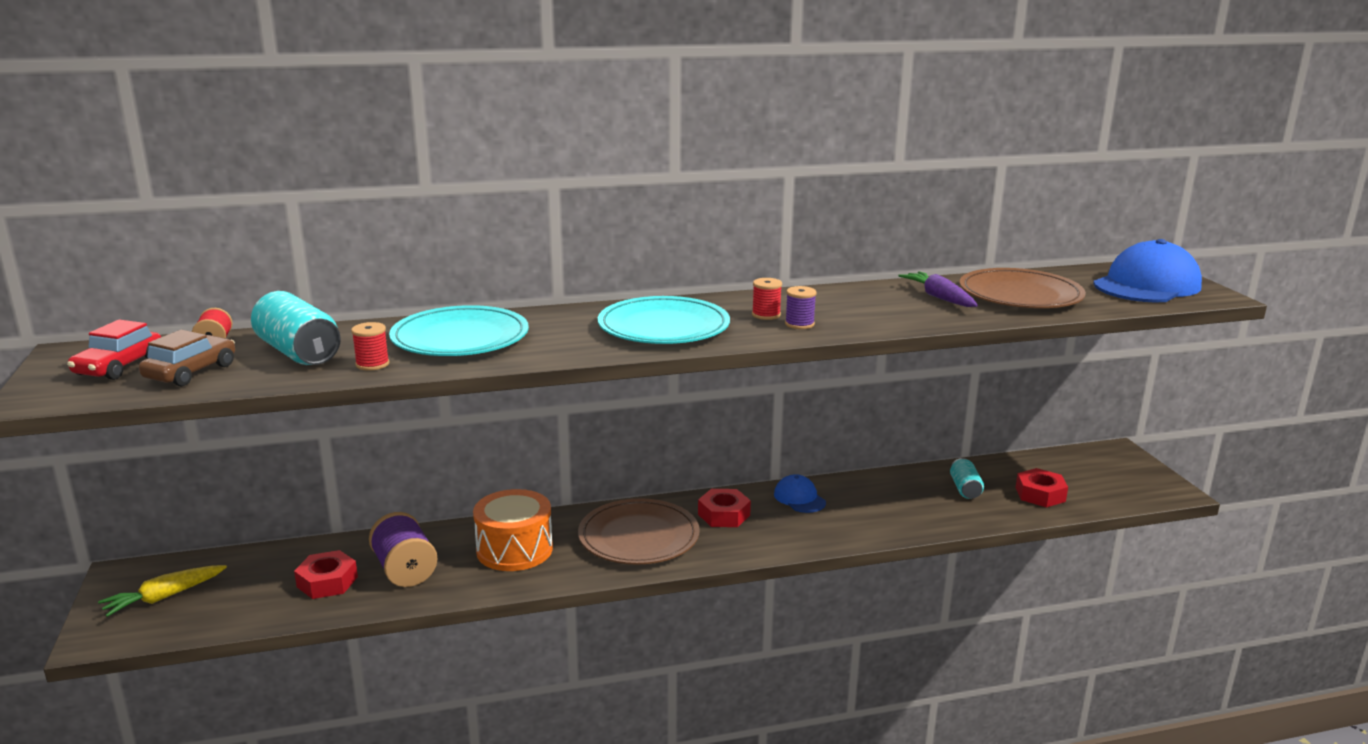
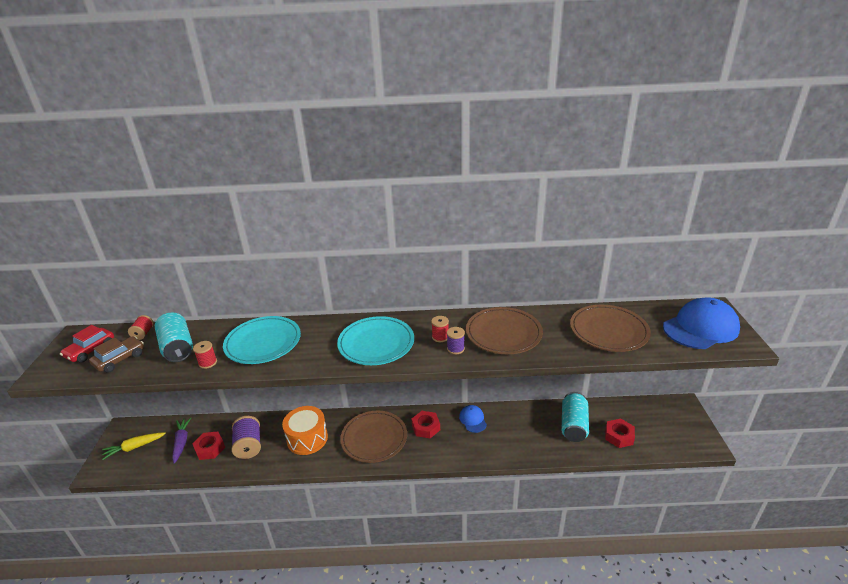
camera: 15 degrees right, 10 degrees up
purple carrot [898,271,978,307] -> purple carrot moved to [172,417,191,464]
turquoise can [950,458,984,499] -> turquoise can [562,392,589,442], size x1.73
none -> brown plate [466,307,543,354]

